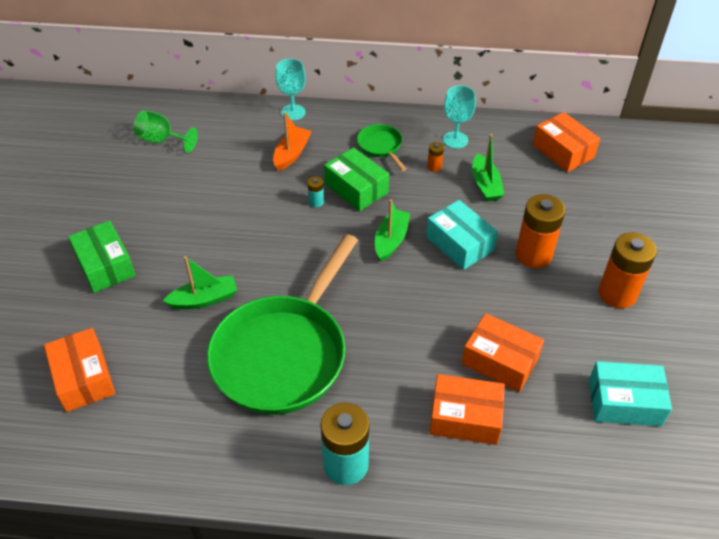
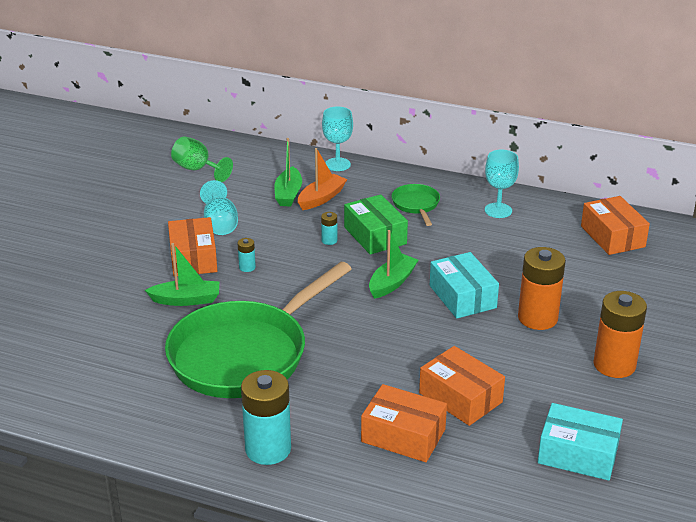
camera: 15 degrees right, 15 degrees down
orange box [44,328,115,412] -> orange box moved to [168,217,217,276]
green box [68,221,136,293] -> none
orange battery [427,142,444,172] -> none
green boat [472,134,504,201] -> green boat moved to [275,138,302,207]
none -> turquoise goblet [200,180,238,235]
none -> turquoise battery [238,238,256,272]

